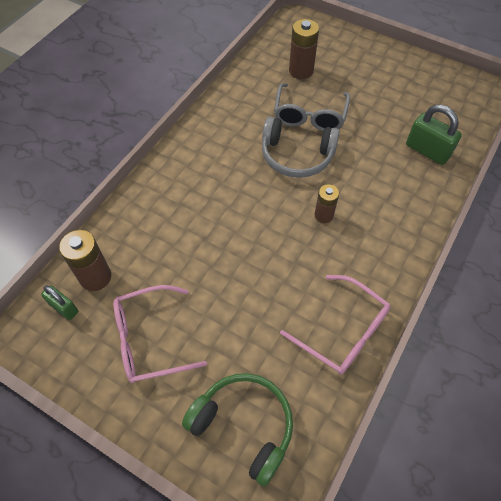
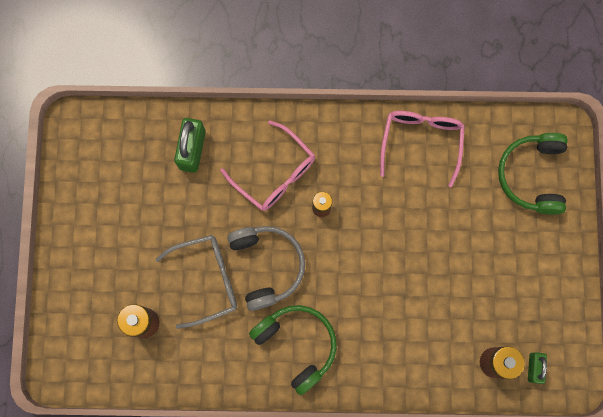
camera: 120 degrees left, 20 degrees up
pink glasses [113,285,207,383] -> pink glasses moved to [220,120,315,211]
none -> green headphones [249,305,337,395]

